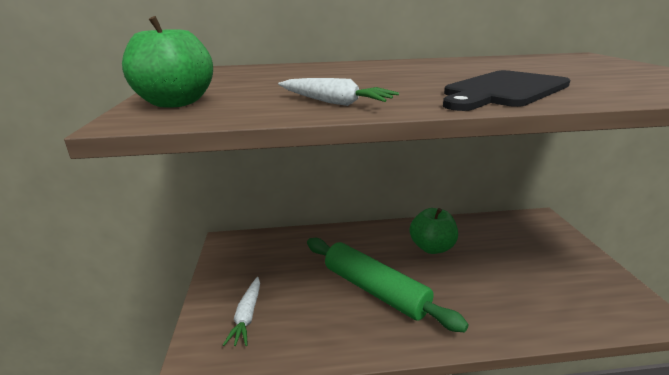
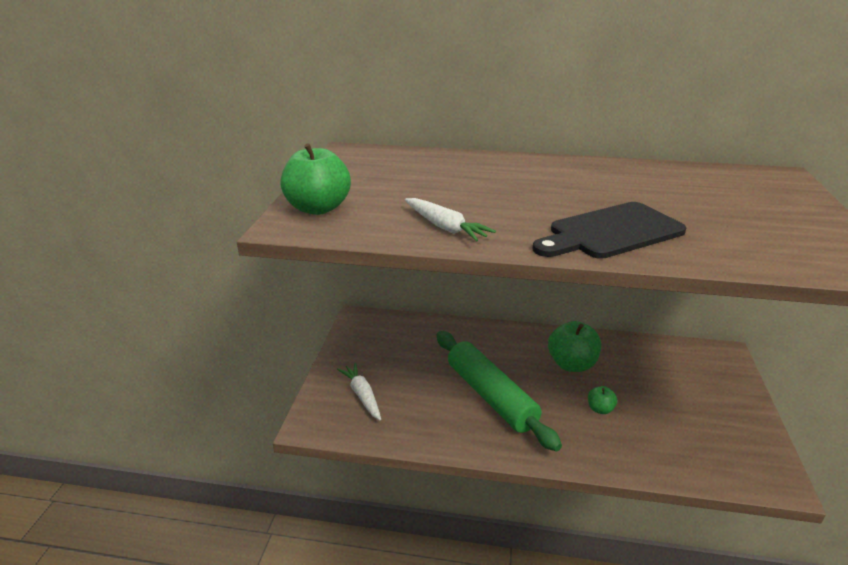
camera: 15 degrees right, 5 degrees up
white carrot [223,277,260,346] -> white carrot turned 135 degrees clockwise [337,363,381,421]
none -> green apple [588,386,617,414]

